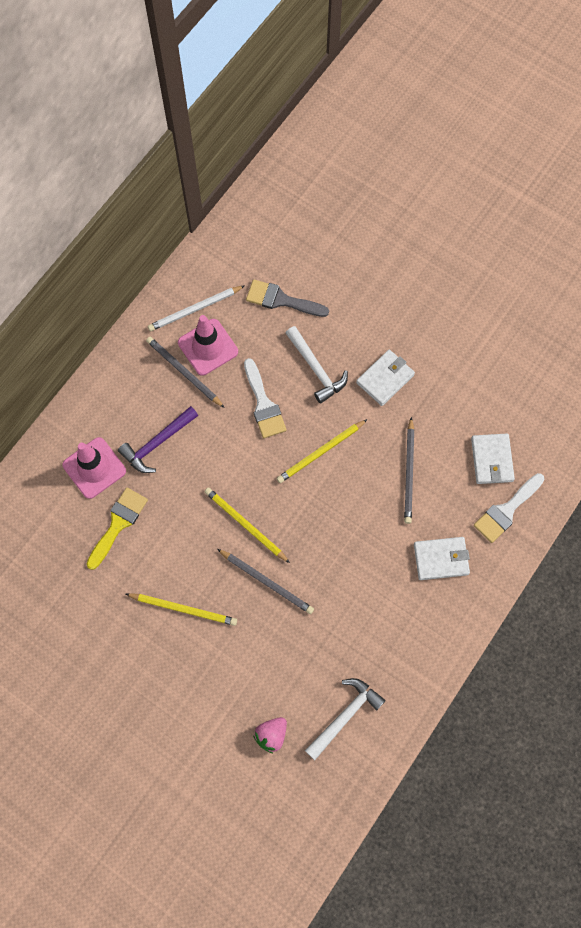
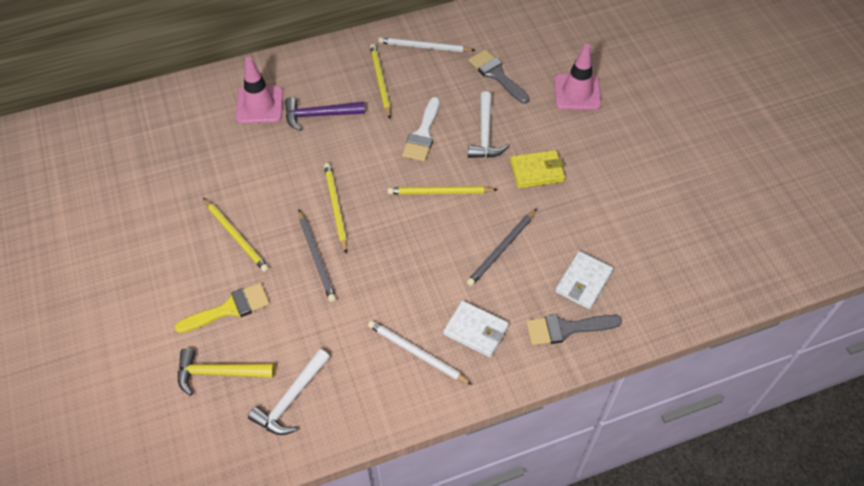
camera: 35 degrees right, 15 degrees down
yellow brush [87,488,148,570] -> yellow brush moved to [174,283,270,333]
grey pencil [146,337,225,408] -> yellow pencil [370,44,391,119]
pink traffic cone [178,315,238,376] -> pink traffic cone moved to [554,44,601,110]
pink strawberry [253,717,287,753] -> yellow hammer [178,348,275,396]
white hammer [305,678,386,760] -> white hammer turned 135 degrees clockwise [248,349,330,435]
white wallet [356,350,415,406] -> yellow wallet [510,150,565,188]
white brush [474,473,545,543] -> grey brush [526,315,622,346]
none -> white pencil [368,320,472,385]

